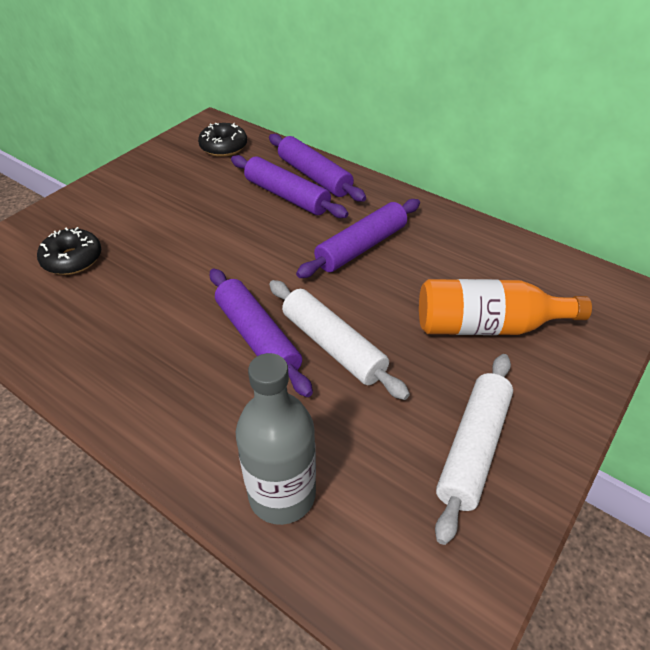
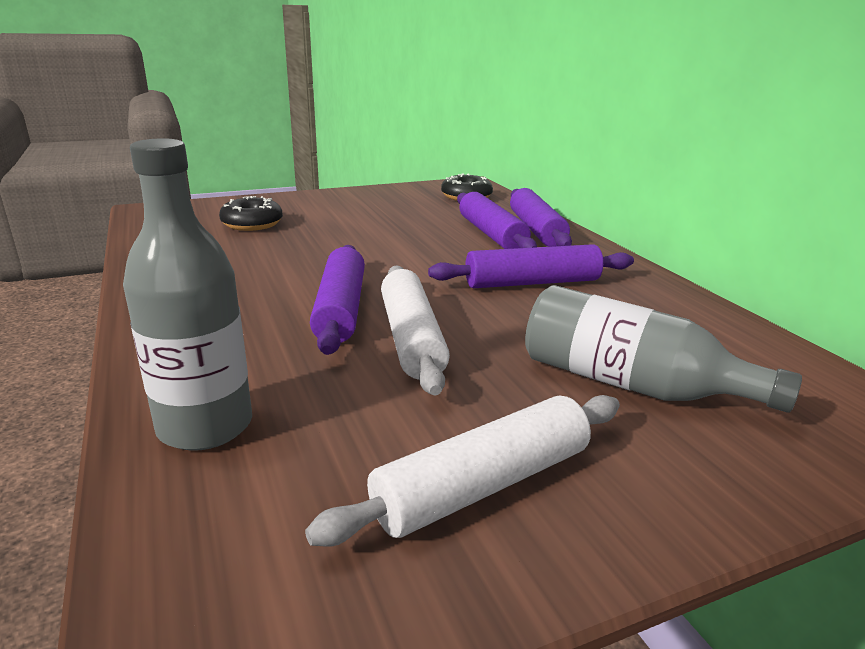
camera: 30 degrees right, 20 degrees down
orange bottle [419,279,592,335] -> grey bottle [525,285,802,413]

